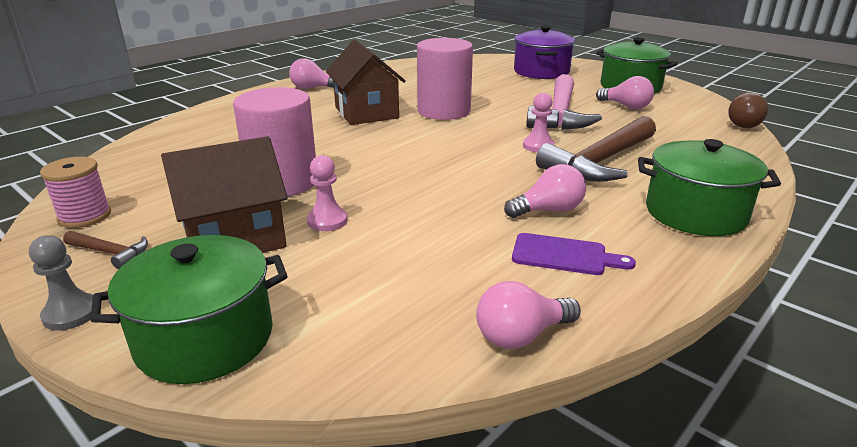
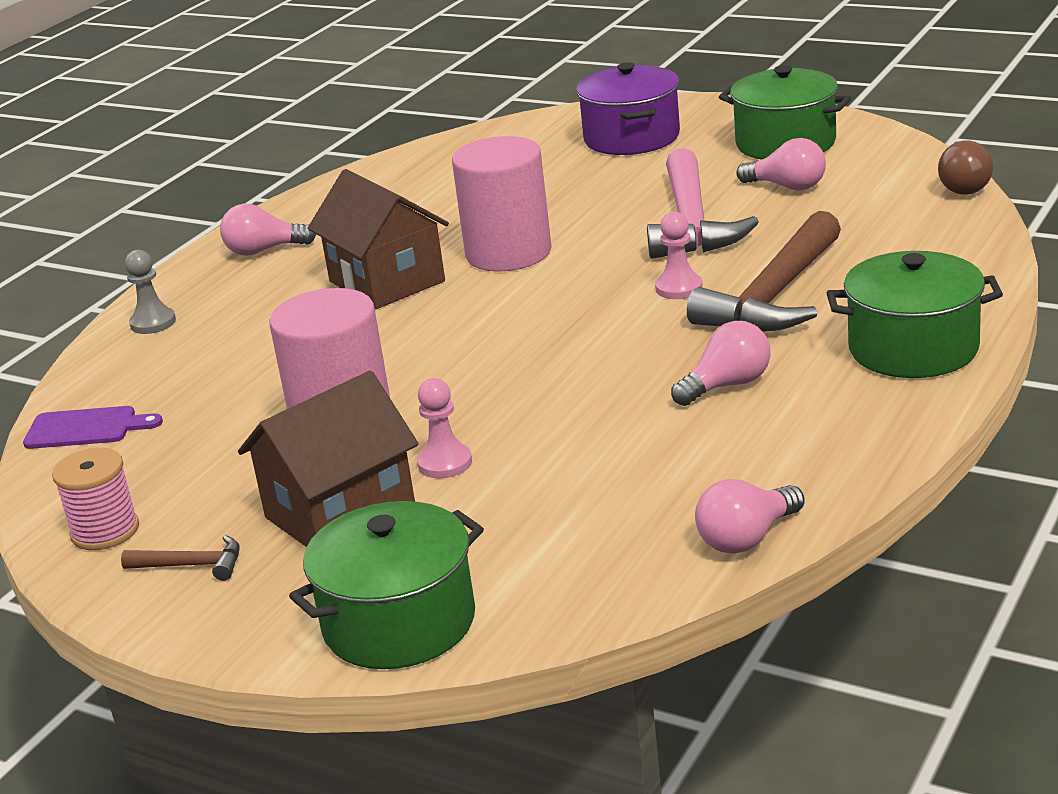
camera: 10 degrees left, 0 degrees up
grey pawn [29,235,93,330] -> grey pawn moved to [125,250,176,334]
purple cutting board [512,233,636,275] -> purple cutting board moved to [23,406,163,449]

